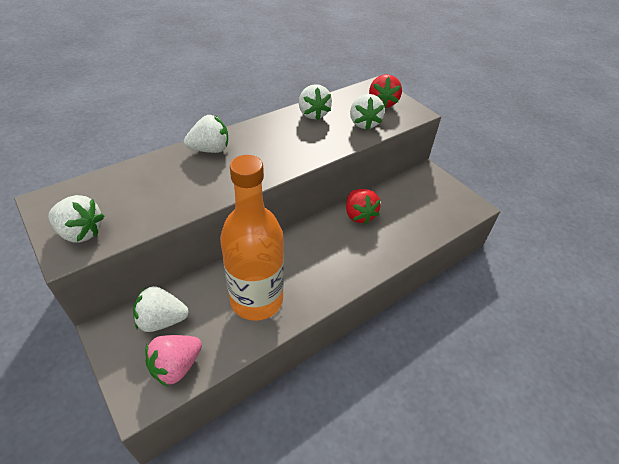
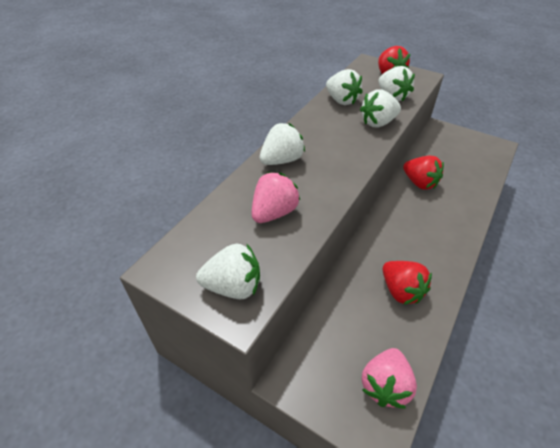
camera: 20 degrees left, 0 degrees up
white strawberry [133,286,189,332] -> white strawberry moved to [360,89,401,127]
orange bottle [220,155,284,321] -> red strawberry [383,261,432,305]
none -> pink strawberry [252,172,300,223]

